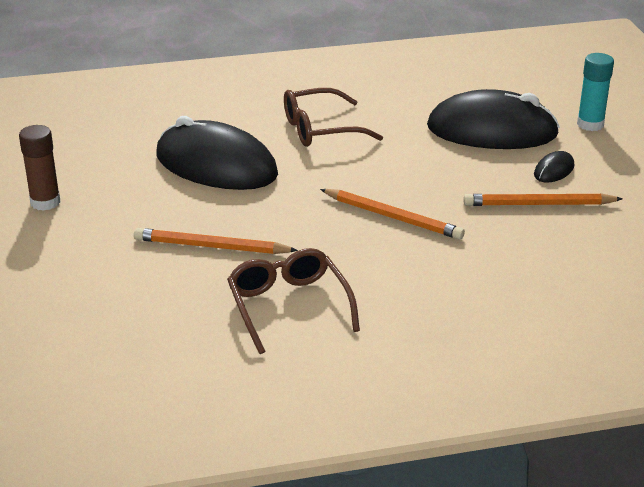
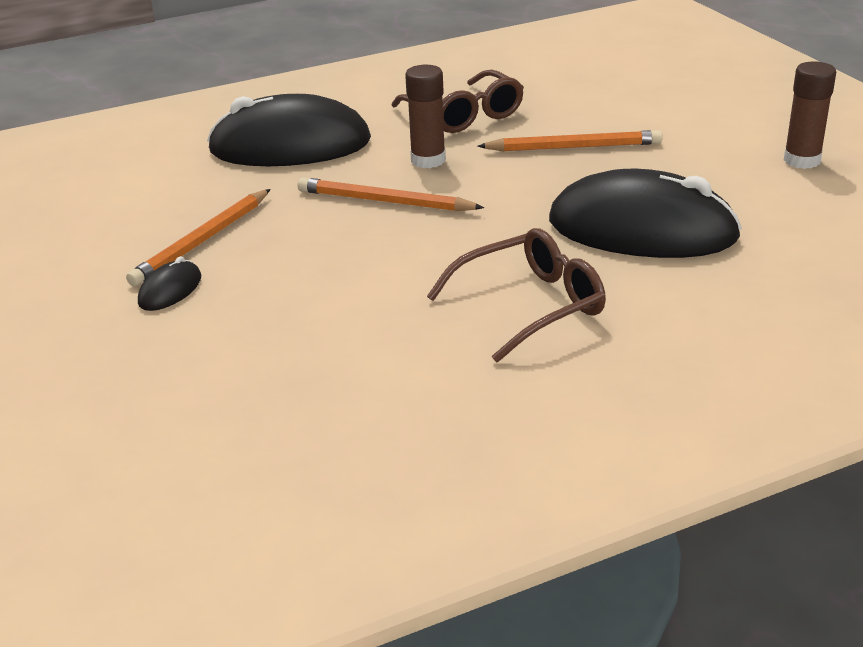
camera: 170 degrees right, 0 degrees up
black mouse [427,89,560,149] -> black mouse moved to [207,94,371,166]
orange pencil [463,193,623,206] -> orange pencil turned 135 degrees clockwise [126,189,271,286]
turquoise glue stick [577,53,614,131] -> none
none -> brown glue stick [405,65,446,168]

